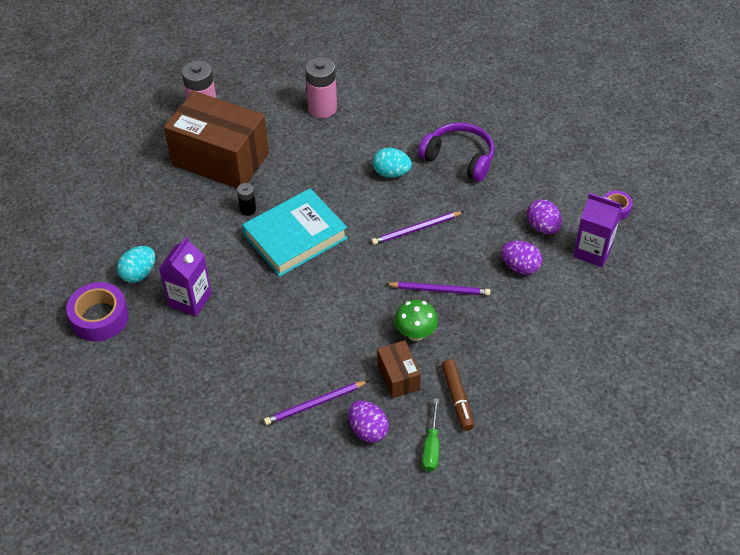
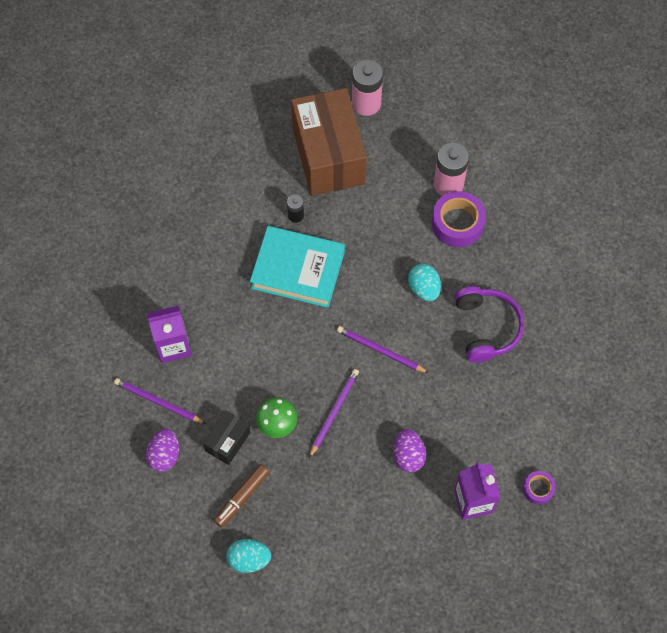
camera: 50 degrees right, 15 degrees up
purple tape [66,282,129,341] -> purple tape moved to [432,191,486,247]
turquoise egg [117,246,155,283] -> turquoise egg moved to [226,539,271,573]
purple carton [159,236,212,316] -> purple carton moved to [147,305,192,363]
brown box [377,340,421,398] -> black box [203,410,250,465]
purple pencil [386,282,491,296] -> purple pencil turned 120 degrees counterclockwise [309,369,359,458]
green screwdriver [422,398,439,472] -> none
purple egg [527,199,562,234] -> none

